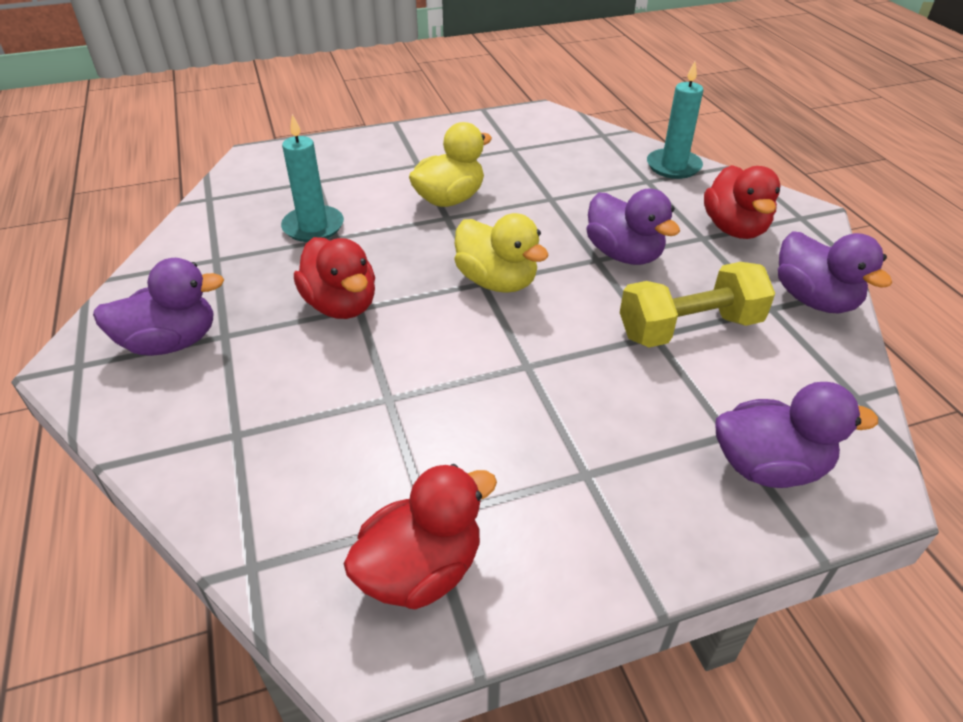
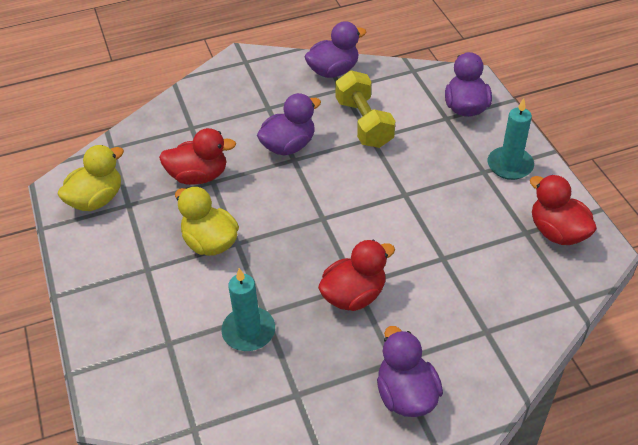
camera: 90 degrees left, 5 degrees up
yellow duck [454,213,549,293] -> yellow duck moved to [58,145,124,211]
turquoise candle [647,61,703,179] -> turquoise candle moved to [488,98,534,180]
red duck [704,165,781,239] -> red duck moved to [159,128,236,185]

